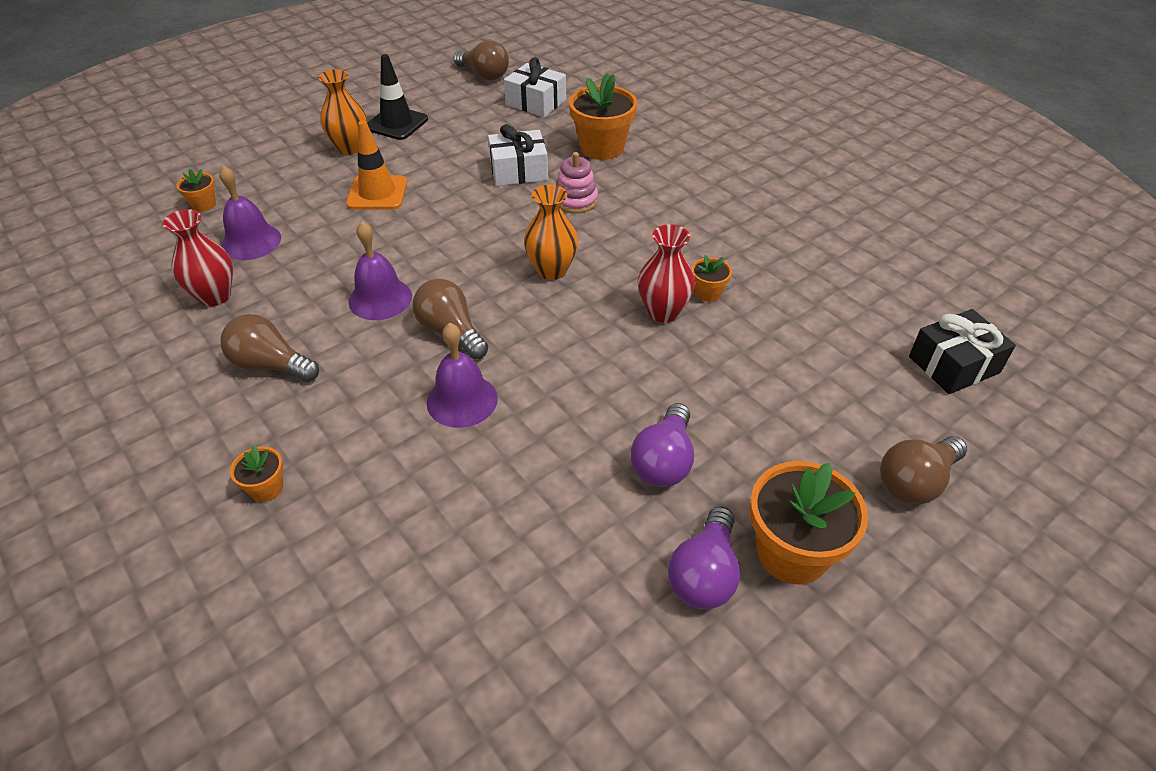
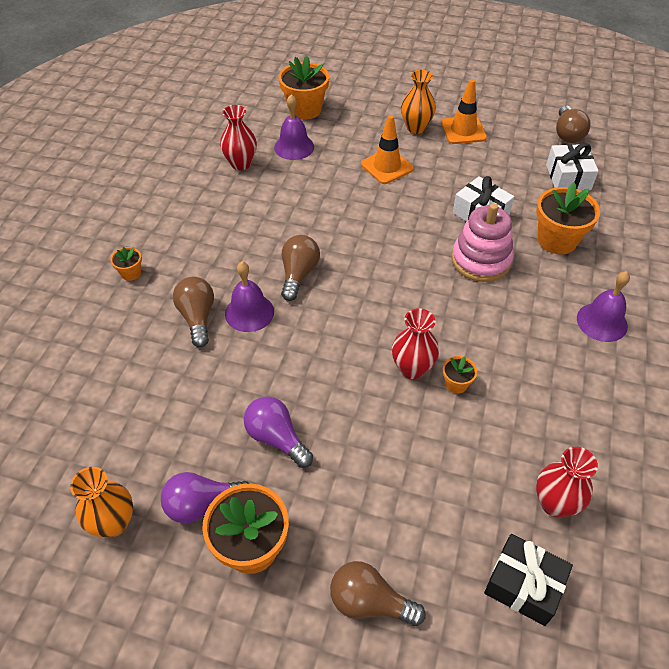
camera: 55 degrees right, 5 degrees up
orange flower pot [176,169,216,212] -> orange flower pot [278,56,329,120], size x2.06
brown light bulb [220,314,319,382] -> brown light bulb moved to [173,277,214,347]
purple bell [349,221,412,320] -> purple bell moved to [577,271,630,342]
black traffic cone [367,54,428,140] -> orange traffic cone [441,79,487,144]
orange vase [524,185,578,280] -> orange vase moved to [70,467,133,537]
pink stacking toy [556,152,598,213] -> pink stacking toy [451,203,514,282], size x1.60
purple light bulb [630,403,694,487] -> purple light bulb turned 60 degrees clockwise [244,396,313,468]
none -> red vase [536,447,598,517]

